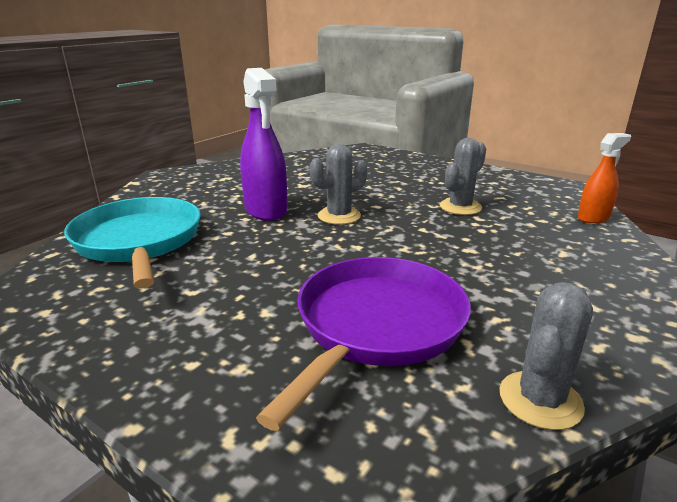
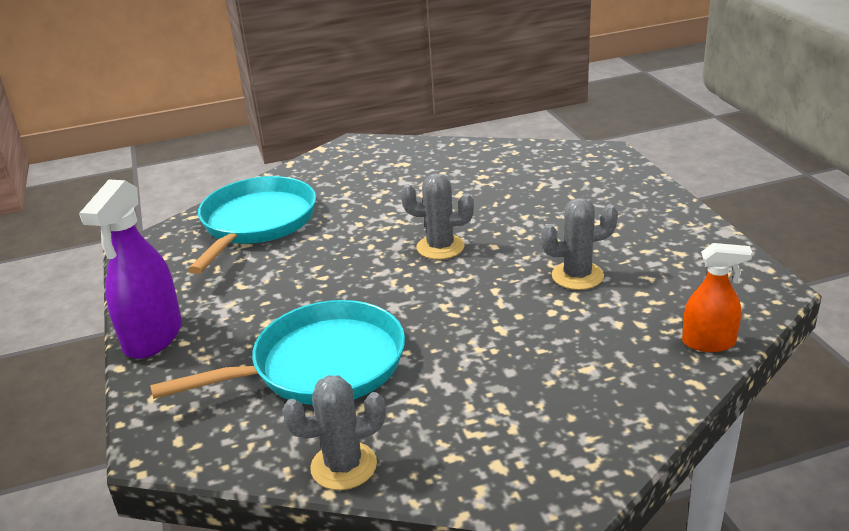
camera: 40 degrees right, 5 degrees up
purple spray bottle [240,68,287,221] -> purple spray bottle moved to [79,180,182,359]
purple pan [256,257,471,431] -> turquoise pan [150,300,405,405]

